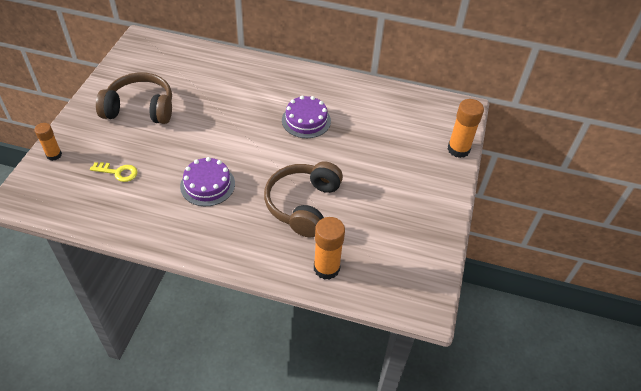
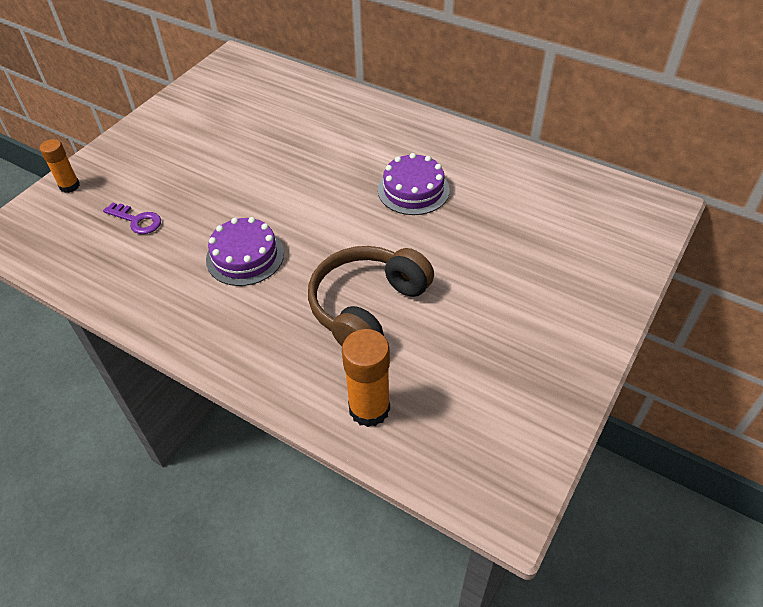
camera: 20 degrees right, 0 degrees up
yellow key [90,162,138,182] -> purple key [103,202,161,234]
brown headphones [96,73,172,124] -> none
orange glue stick [448,99,484,158] -> none

